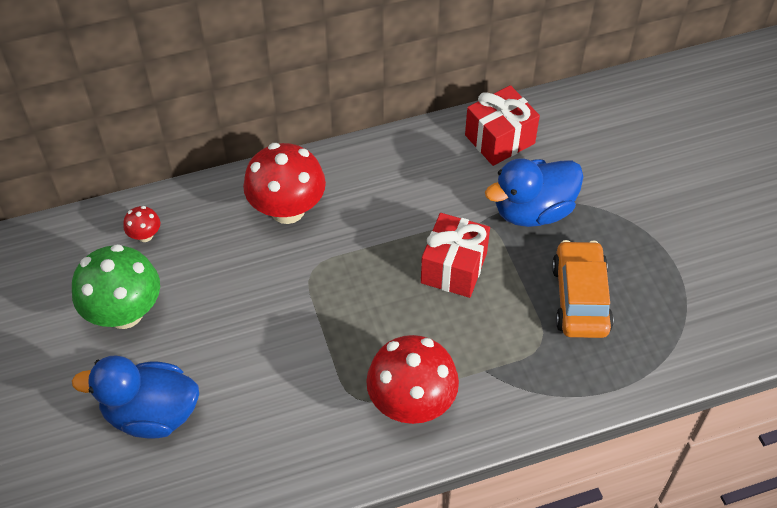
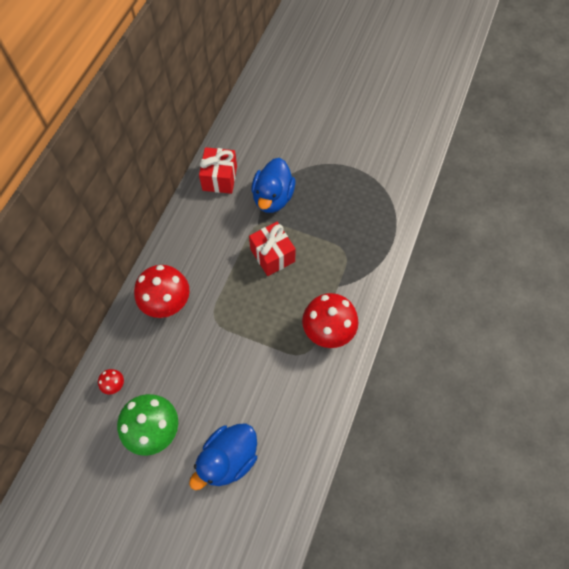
camera: 50 degrees left, 10 degrees up
orange car [552,240,614,338] -> none

